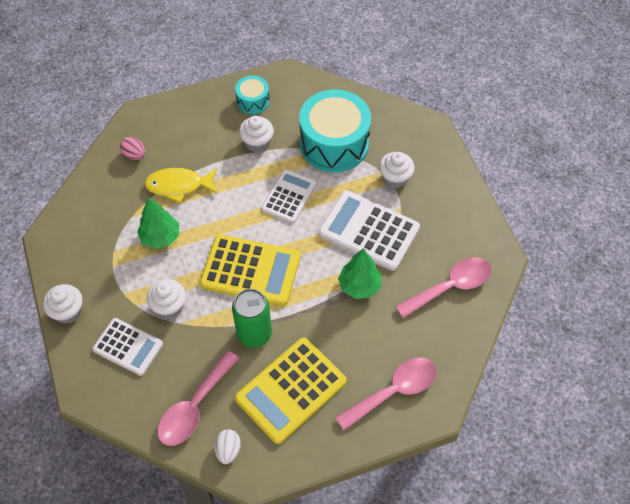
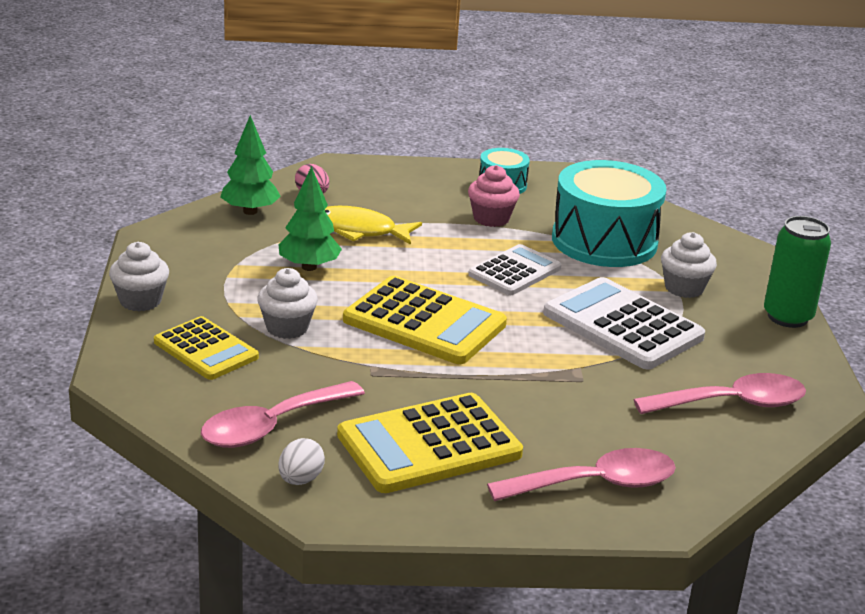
camera: 15 degrees right, 30 degrees down
white calculator [92,318,163,376] -> yellow calculator [154,316,259,380]
green can [232,289,272,348] -> green can moved to [764,216,831,328]
white cupcake [239,116,274,153] -> pink cupcake [468,165,520,227]
green tree [338,248,381,299] -> green tree moved to [220,115,281,215]

